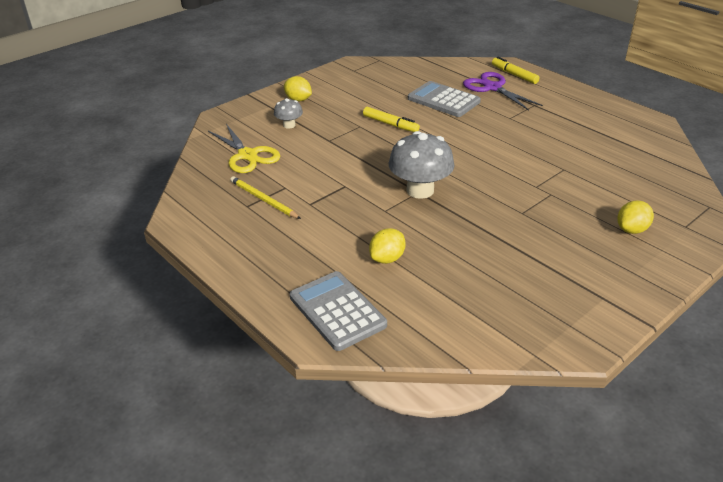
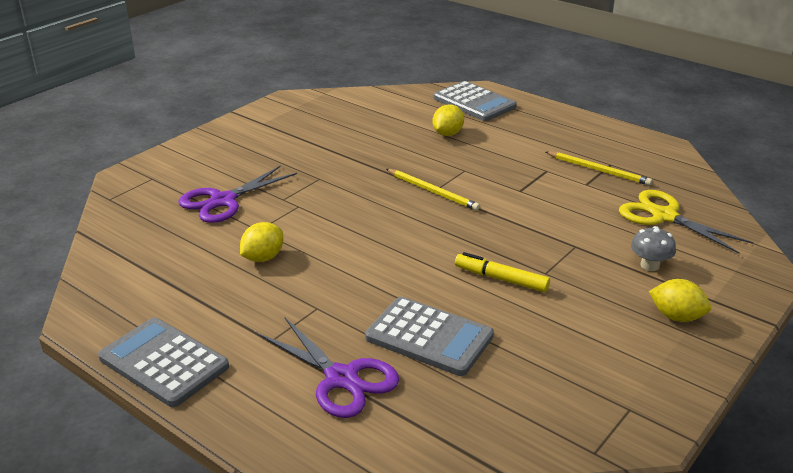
camera: 170 degrees right, 5 degrees down
grey mushroom [389,131,454,199] -> yellow pencil [386,169,480,211]
yellow marker [492,57,540,84] -> none
yellow lemon [617,201,654,234] -> yellow lemon moved to [240,222,283,262]
none -> grey calculator [98,317,229,407]
none -> purple scissors [178,165,297,223]

